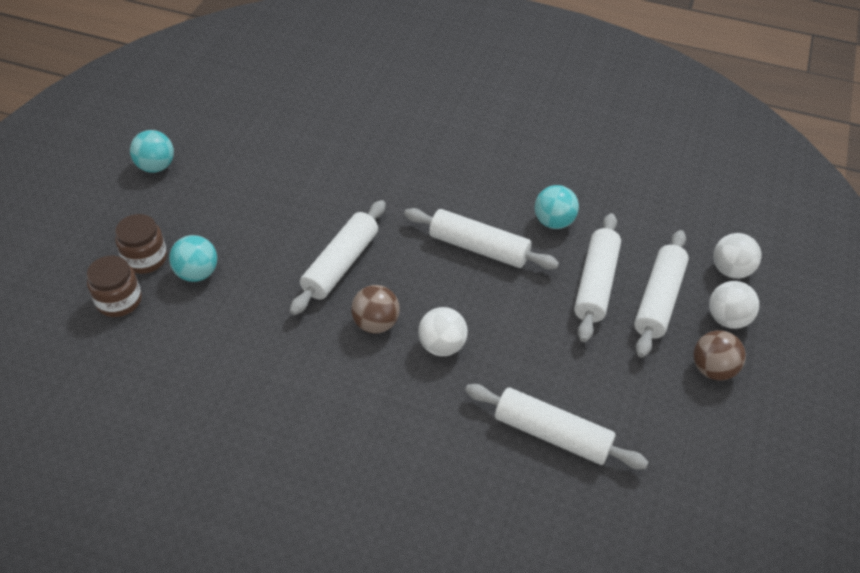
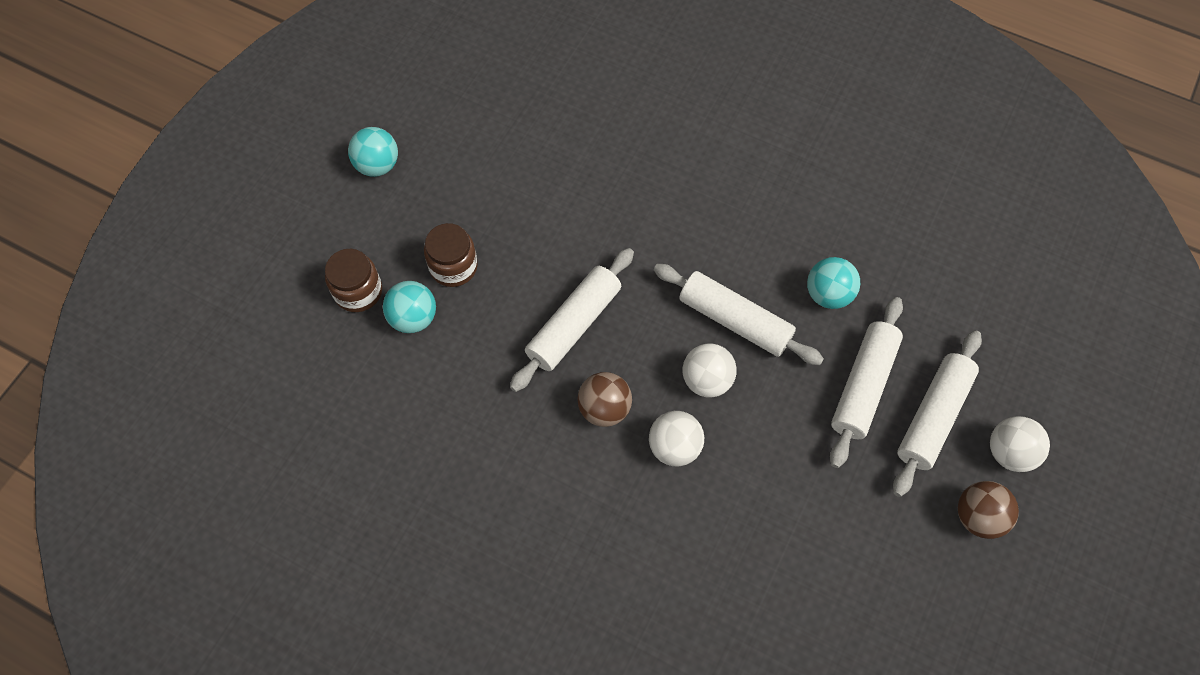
camera: 10 degrees right, 15 degrees up
brown jar [87,255,142,317] -> brown jar moved to [424,223,478,287]
white rolling pin [465,384,648,469] -> none
white ball [713,233,761,279] -> white ball moved to [683,344,737,397]

